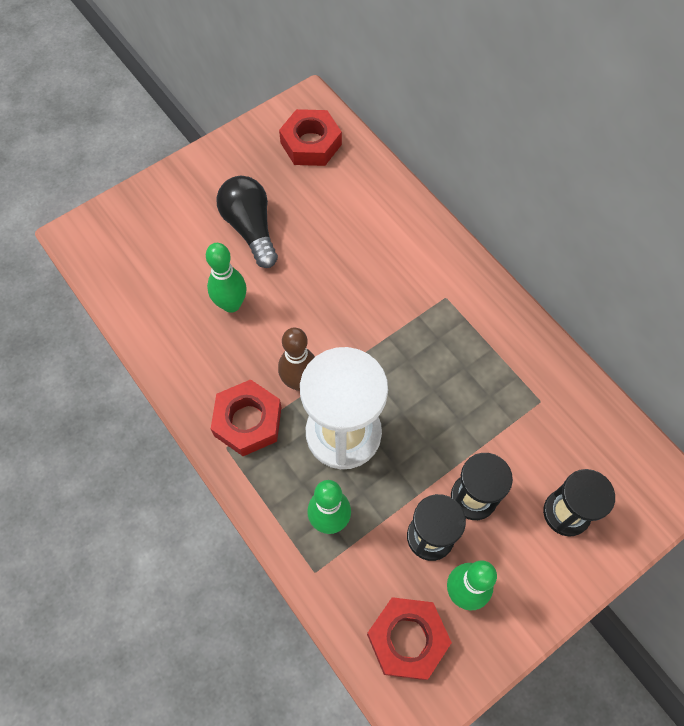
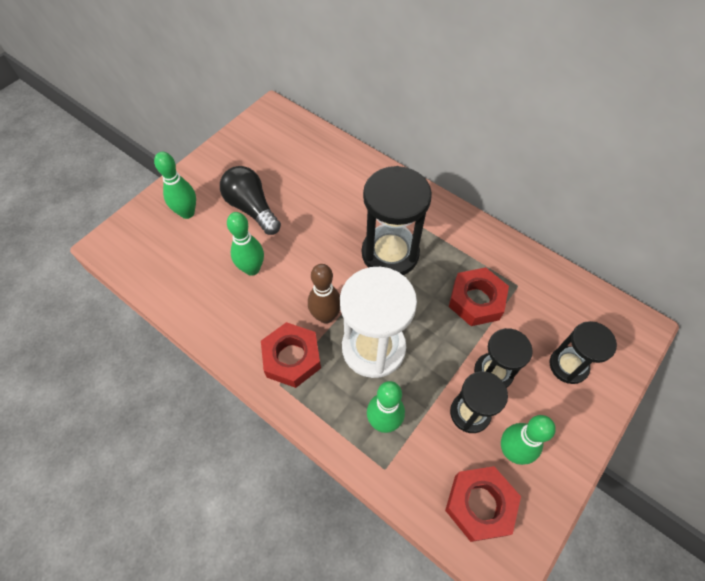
camera: 15 degrees left, 5 degrees down
red nut [279,109,342,166] -> red nut moved to [449,267,509,326]
none -> green bowling pin [154,152,196,219]
none -> black hourglass [362,166,432,275]

